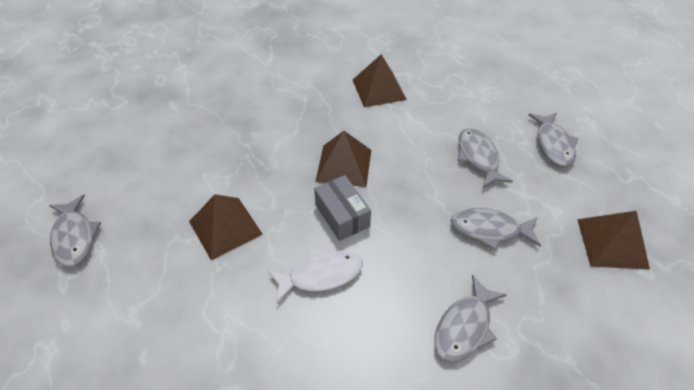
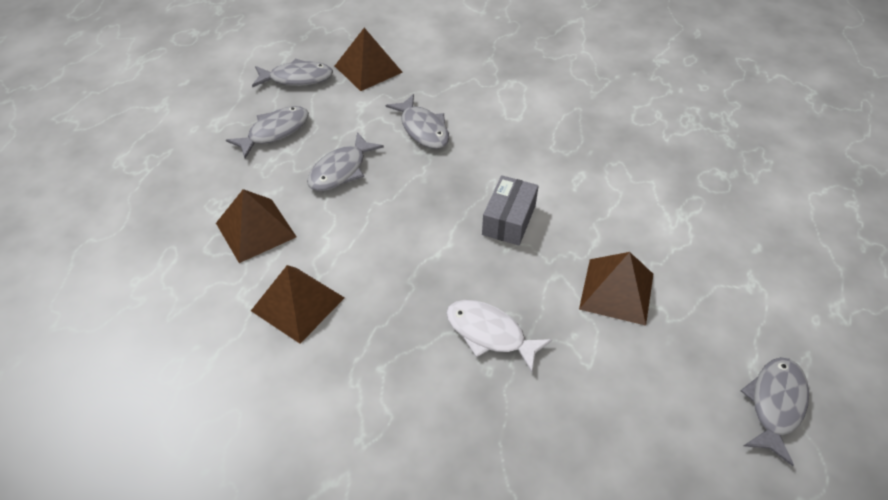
camera: 130 degrees left, 0 degrees up
white fish [268,249,363,304] -> white fish moved to [446,300,553,372]
brown pyramid [315,131,371,187] -> brown pyramid moved to [216,189,296,263]
grey fish [434,275,507,363] -> grey fish moved to [252,59,333,87]

